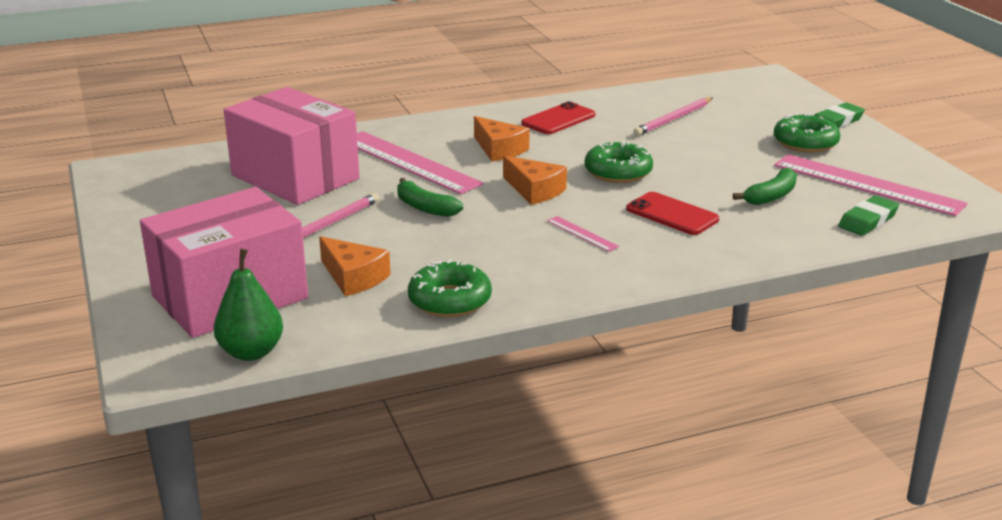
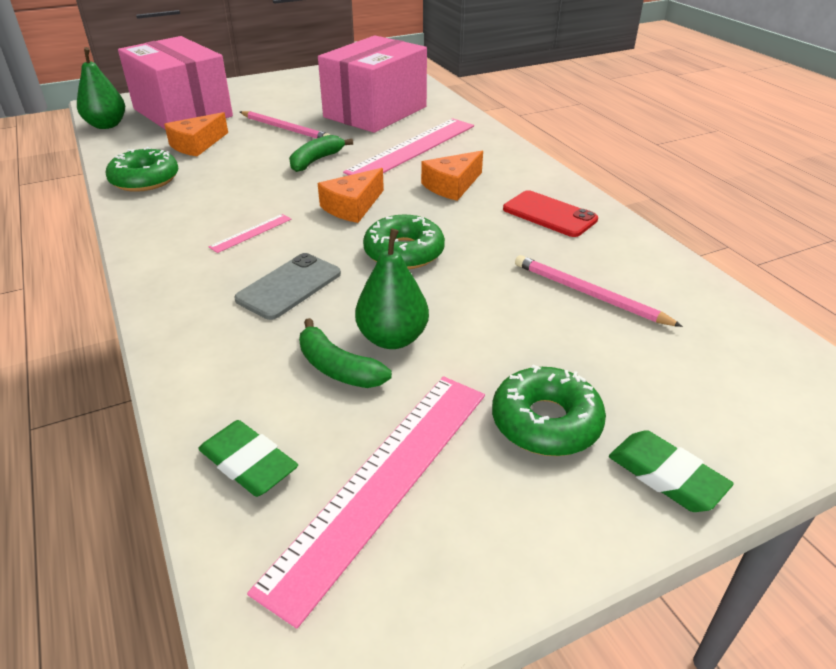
camera: 85 degrees right, 10 degrees up
red phone [626,192,719,235] -> grey phone [234,253,341,320]
none -> green pear [355,229,429,349]

